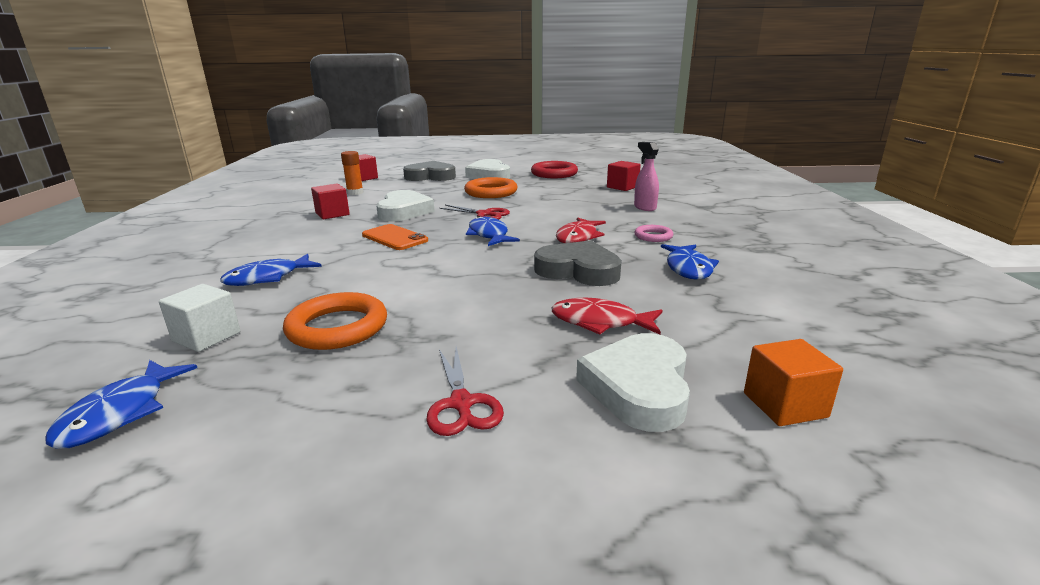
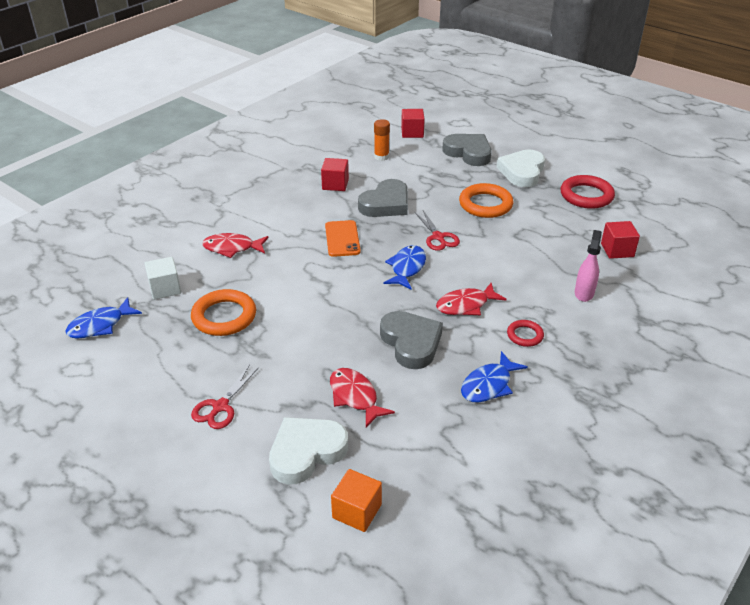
camera: 40 degrees right, 15 degrees up
blue fish [220,254,322,286] -> red fish [202,233,269,258]
white heart [376,190,435,222] -> grey heart [358,179,408,217]
pink ring [634,225,673,242] -> red ring [507,320,544,347]

